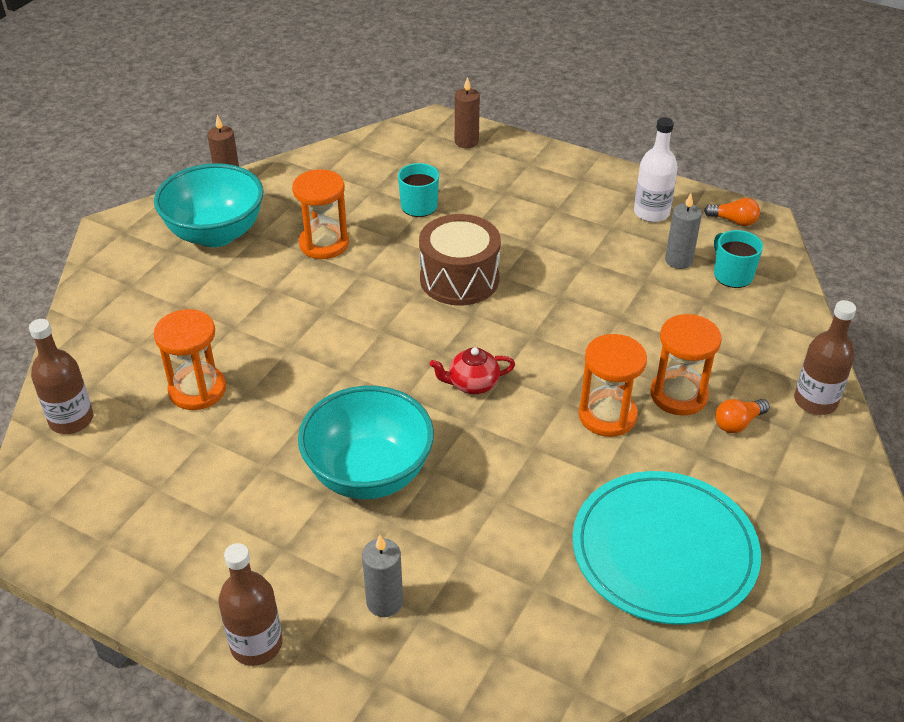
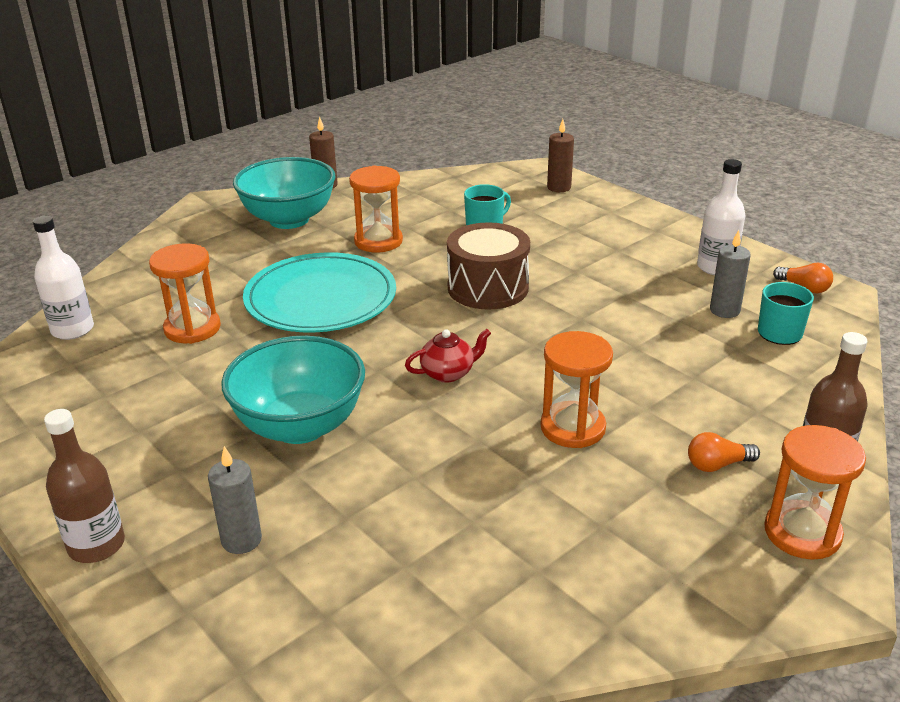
camera: 20 degrees right, 10 degrees down
brown bottle [29,319,93,434] -> white bottle [33,216,94,340]
red teapot [430,347,515,394] -> red teapot turned 150 degrees clockwise [405,329,491,383]
turquoise plate [572,471,761,625] -> turquoise plate moved to [243,252,396,333]
orange hourglass [651,314,722,416] -> orange hourglass moved to [764,425,866,560]

